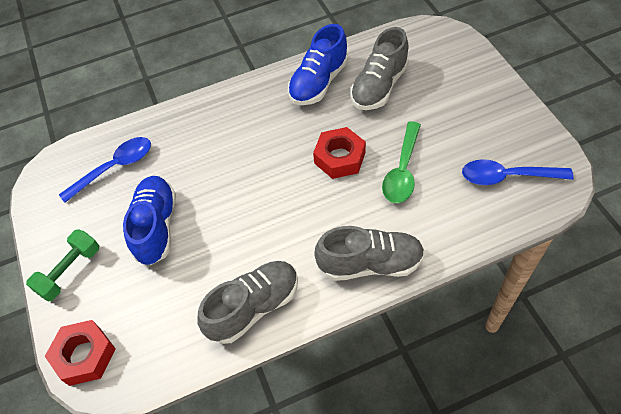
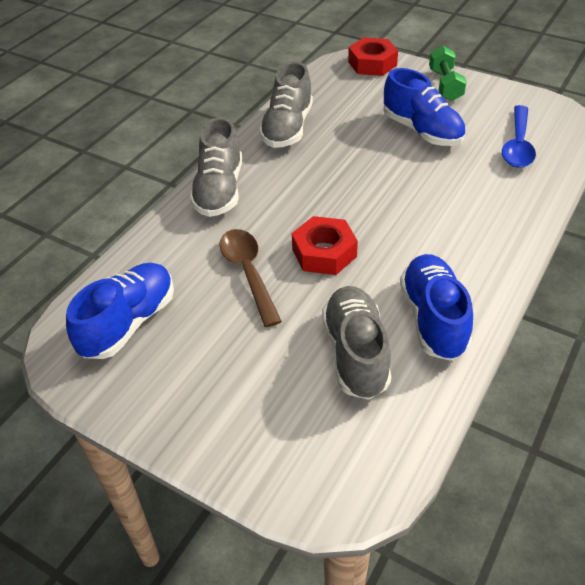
camera: 140 degrees right, 10 degrees down
grey shoe [314,226,425,281] -> grey shoe turned 45 degrees counterclockwise [190,117,242,217]
green spoon [382,122,421,203] -> brown spoon [219,229,282,327]
blue spoon [462,159,573,185] -> blue shoe [66,263,174,359]

